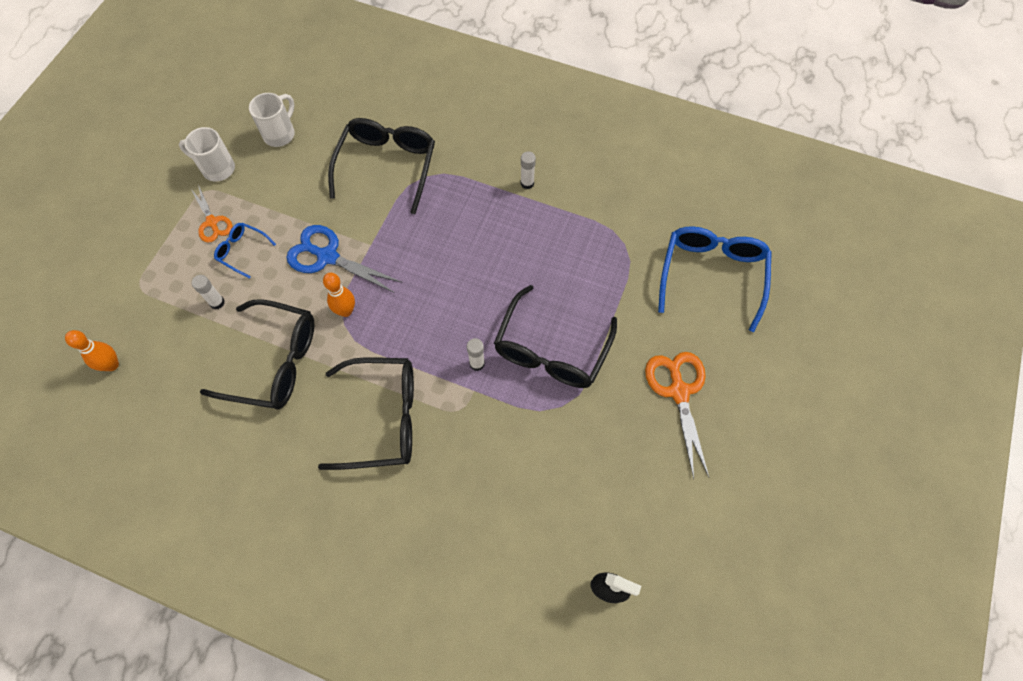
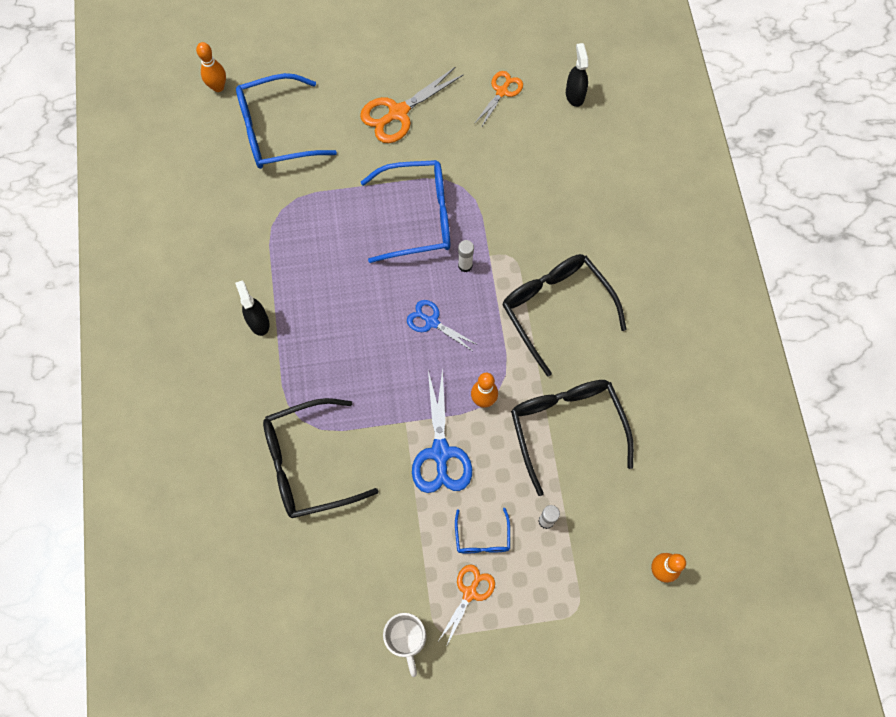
camera: 120 degrees left, 5 degrees up
white mug [249,93,295,147] -> none
black glasses [494,285,617,388] -> blue glasses [361,160,450,263]
white glue stick [521,152,536,189] -> black spray bottle [235,281,270,336]
none -> orange bowling pin [196,42,226,92]
none -> blue scissors [407,300,478,352]
none -> orange scissors [474,71,523,128]

